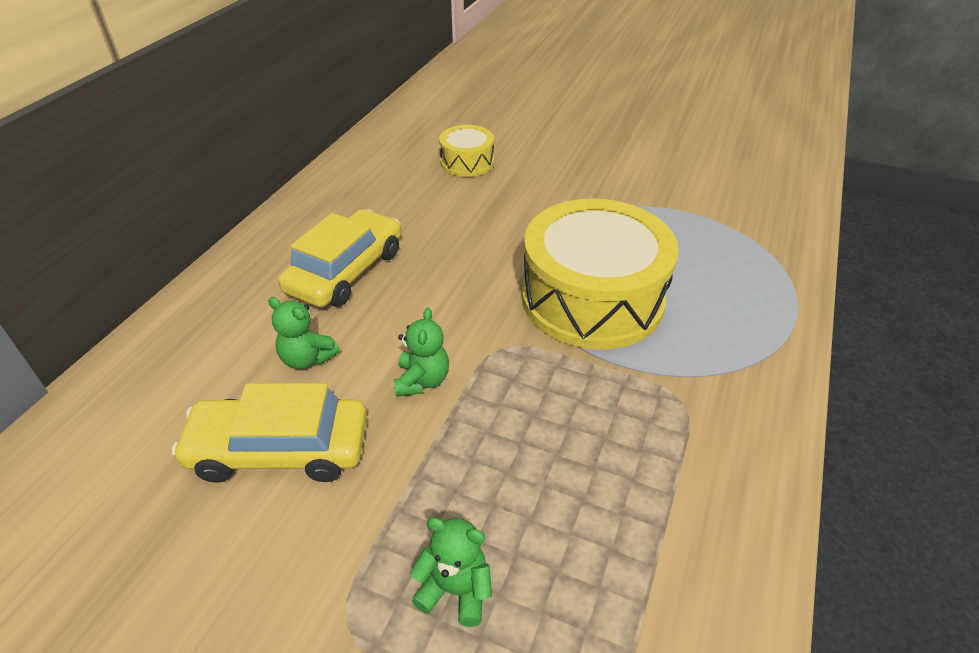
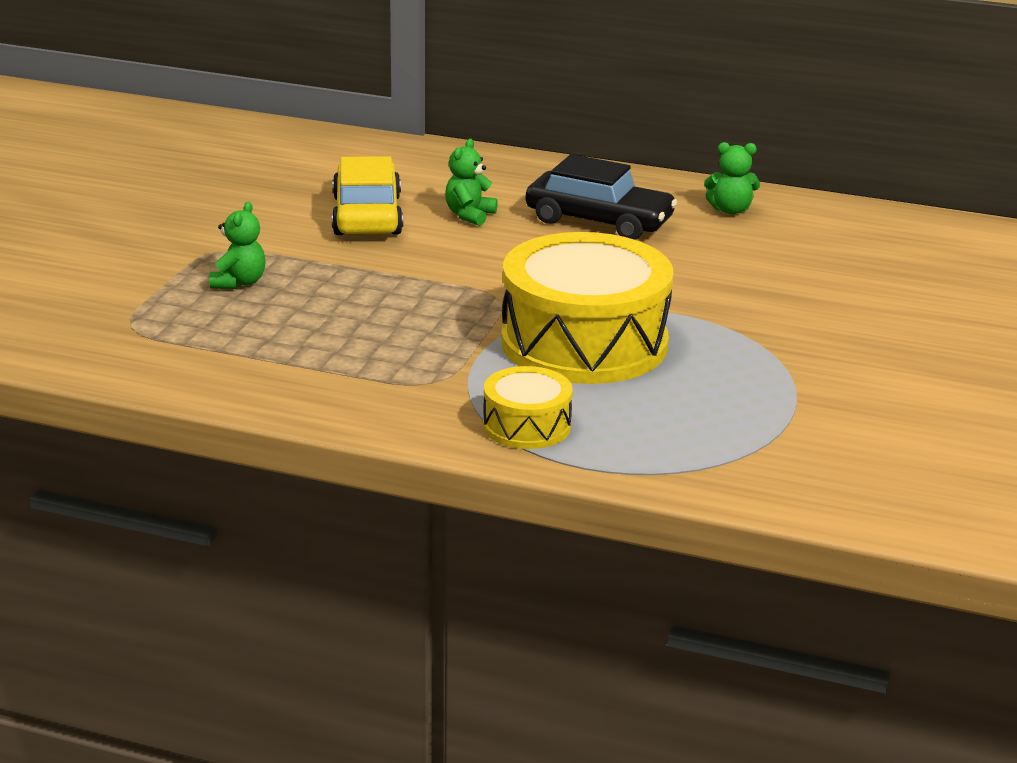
camera: 85 degrees right, 15 degrees down
yellow car [278,209,401,307] -> black car [525,154,677,240]
green teddy bear [394,308,449,396] -> green teddy bear moved to [704,142,760,215]
yellow drum [439,125,494,177] -> yellow drum moved to [483,366,573,449]

